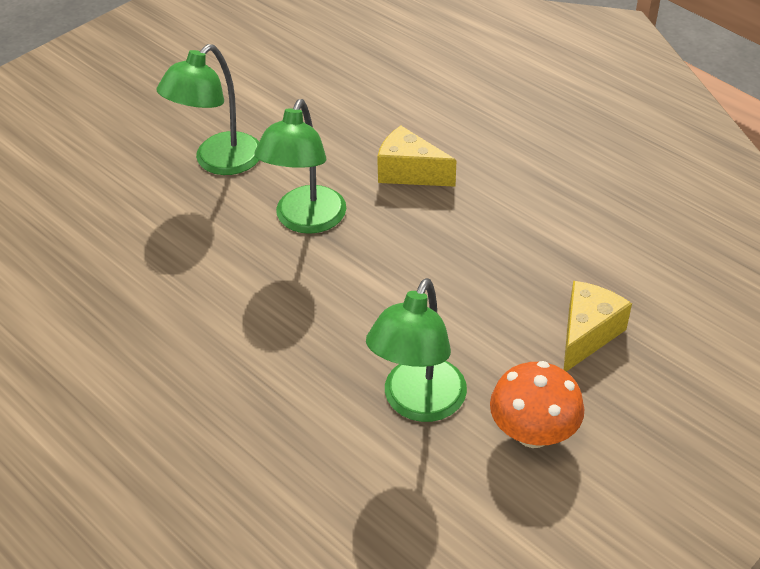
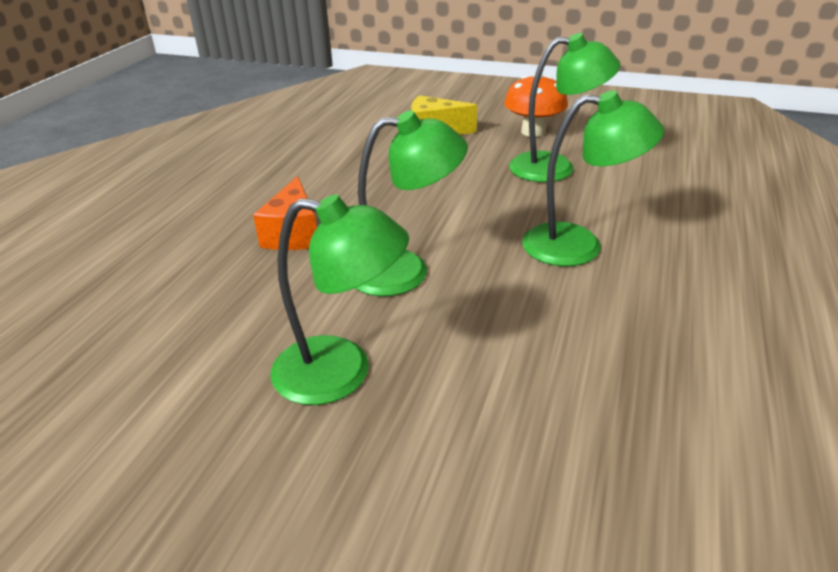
camera: 115 degrees left, 10 degrees down
yellow cheese [377,126,456,187] -> orange cheese [253,176,317,250]
none -> green lamp [522,91,665,266]

